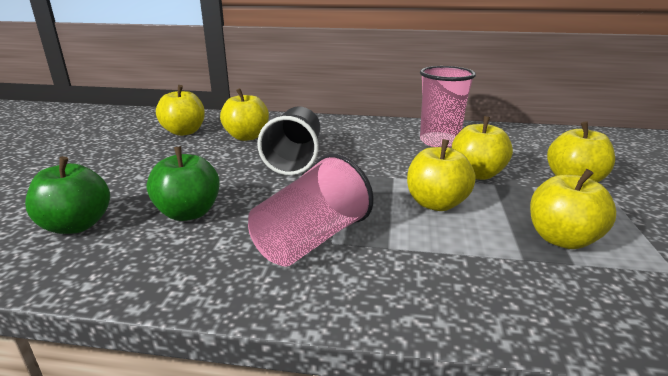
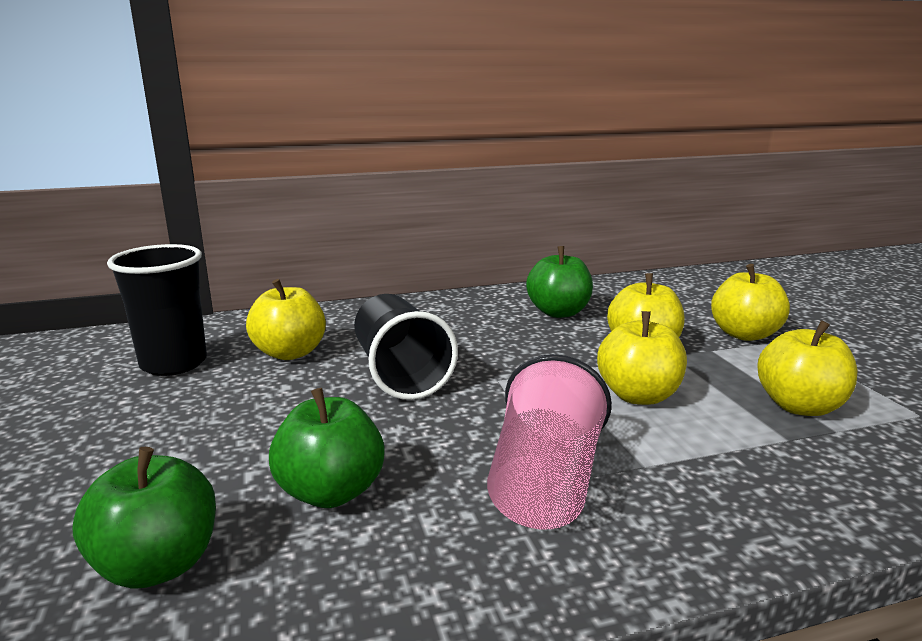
camera: 25 degrees left, 5 degrees down
yellow apple [156,85,205,136] -> black cup [107,244,207,376]
pink cup [420,66,476,147] -> green apple [526,246,593,318]

